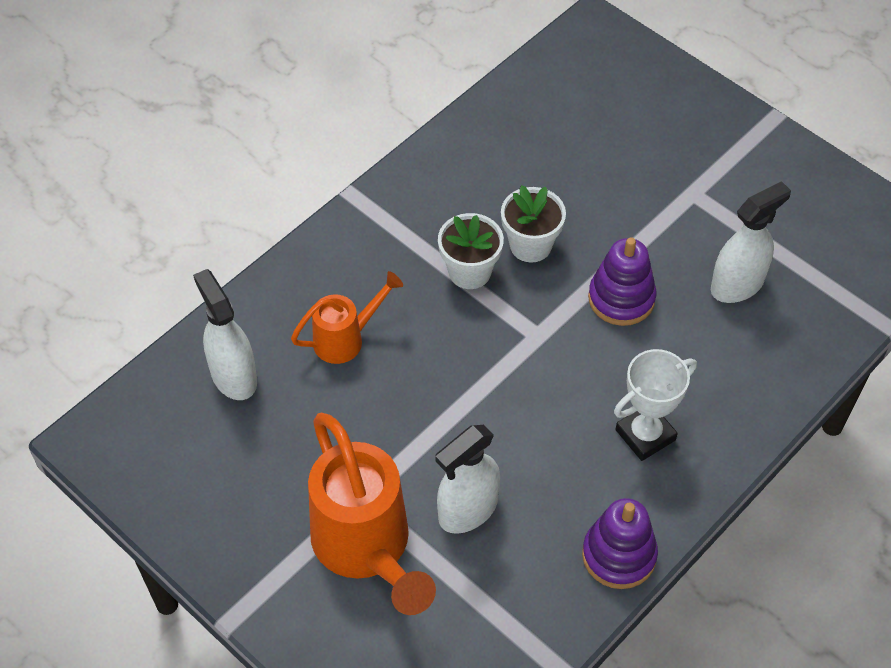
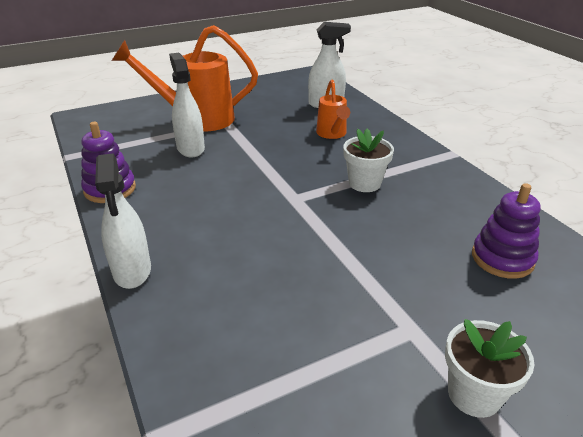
camera: 110 degrees right, 20 degrees down
white flower pot [501,185,566,262] -> white flower pot moved to [445,319,534,418]
purple stacking toy [588,238,656,326] -> purple stacking toy moved to [472,183,541,279]
white trophy [614,349,697,461] -> none
white spray bottle [711,181,791,303] -> white spray bottle moved to [95,153,151,289]

